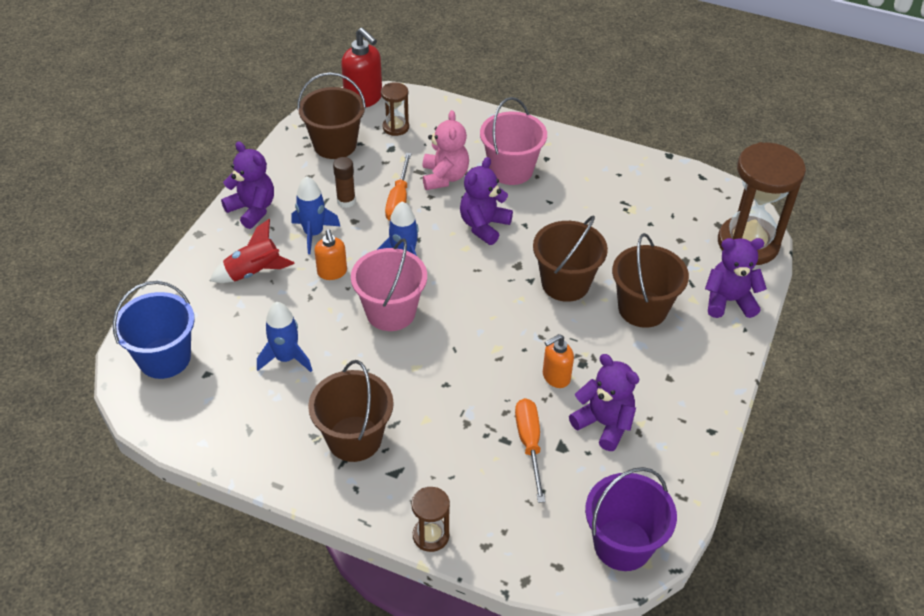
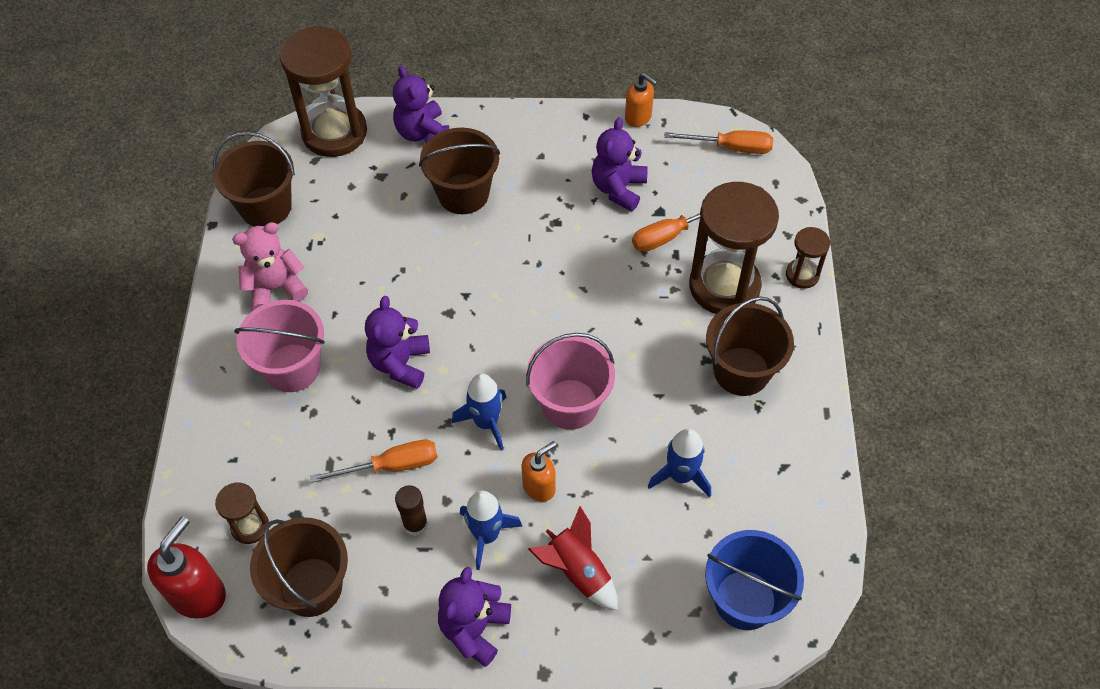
camera: 110 degrees left, 10 degrees up
pink teddy bear [423,110,469,190] -> pink teddy bear moved to [232,222,308,310]
purple teddy bear [460,157,513,245] -> purple teddy bear turned 90 degrees clockwise [365,296,430,389]
brown bucket [533,215,608,302] -> brown bucket moved to [213,132,295,226]
orange soap dispenser [543,334,574,388] -> orange soap dispenser moved to [625,73,657,127]
purple bucket [585,467,677,571] -> orange screwdriver [664,130,773,154]
none -> brown hourglass [689,182,779,314]

